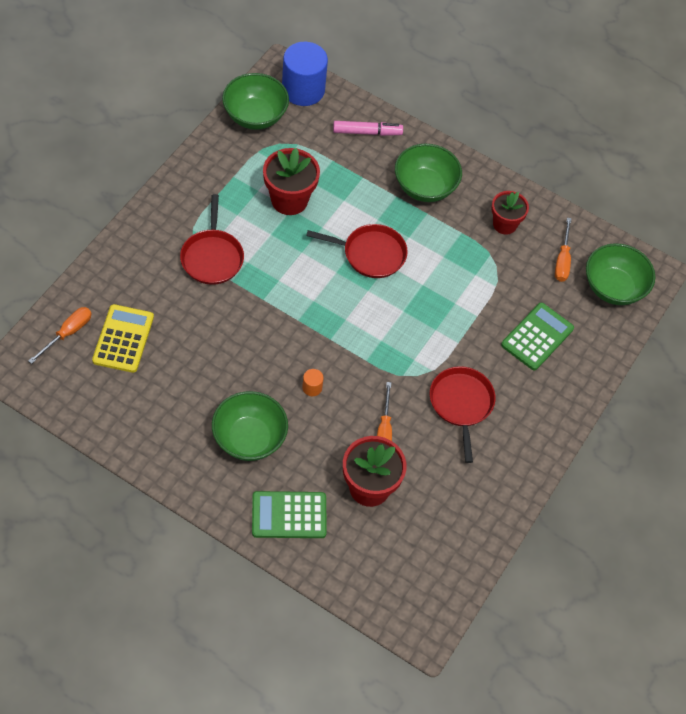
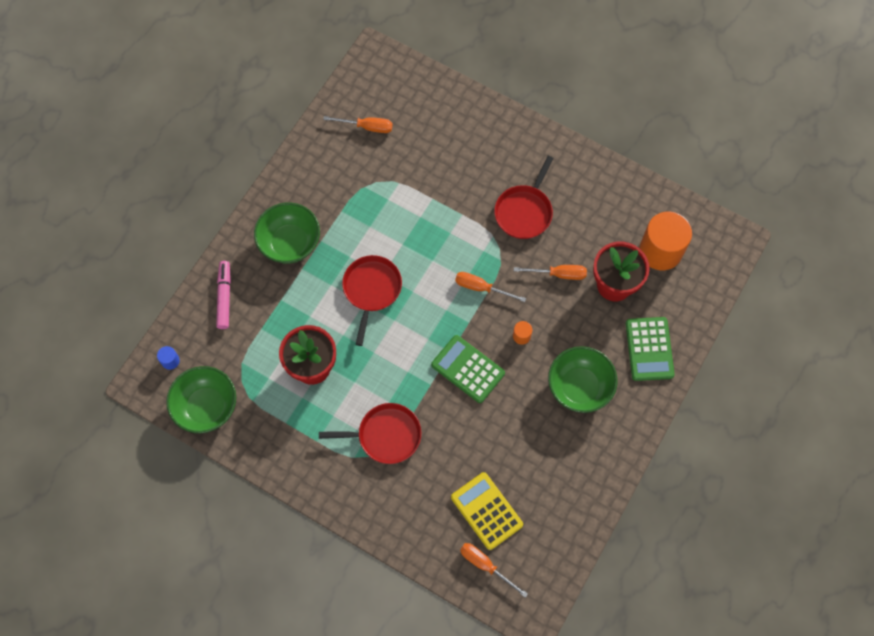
camera: 85 degrees left, 10 degrees up
yellow calculator [92,304,154,373] -> yellow calculator turned 45 degrees clockwise [451,472,523,550]
blue cylinder [282,42,328,106] -> blue cylinder [157,346,180,370], size x0.41
red pan [430,366,495,463] -> red pan turned 60 degrees counterclockwise [494,156,554,239]
red flower pot [492,191,529,235] -> none
green calculator [501,303,574,371] -> green calculator moved to [431,335,505,403]
green bowl [586,243,655,305] -> none
none -> orange screwdriver [455,272,526,302]
none -> orange cylinder [639,212,692,270]

